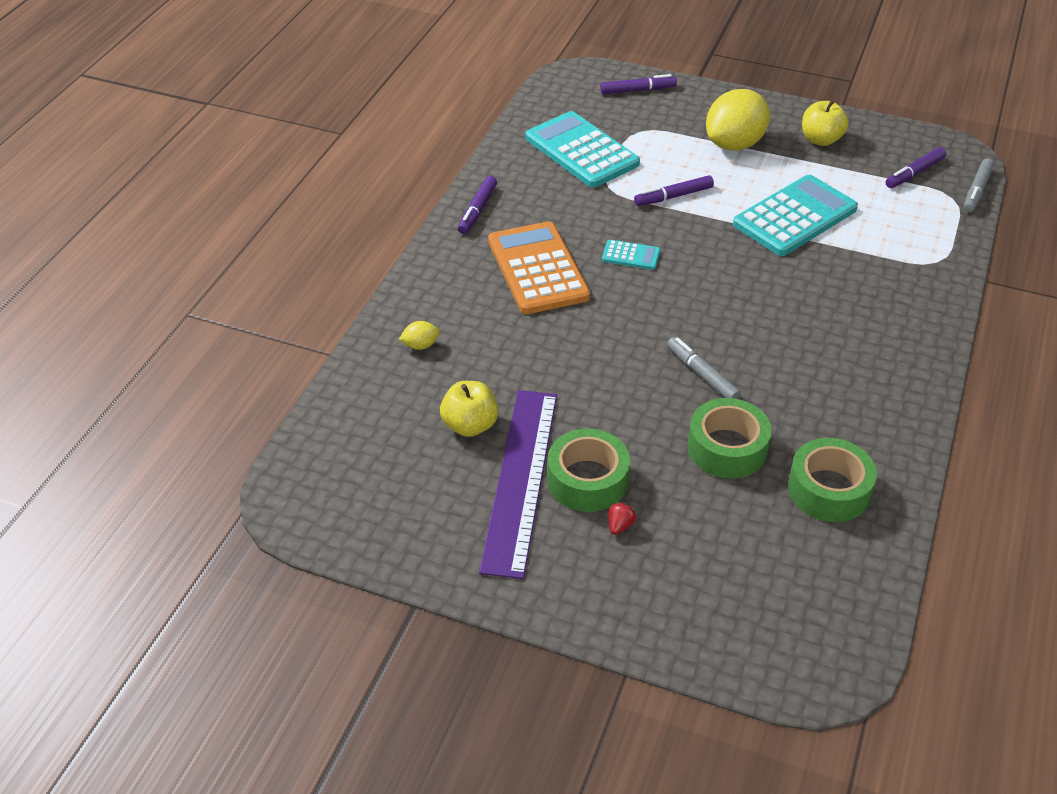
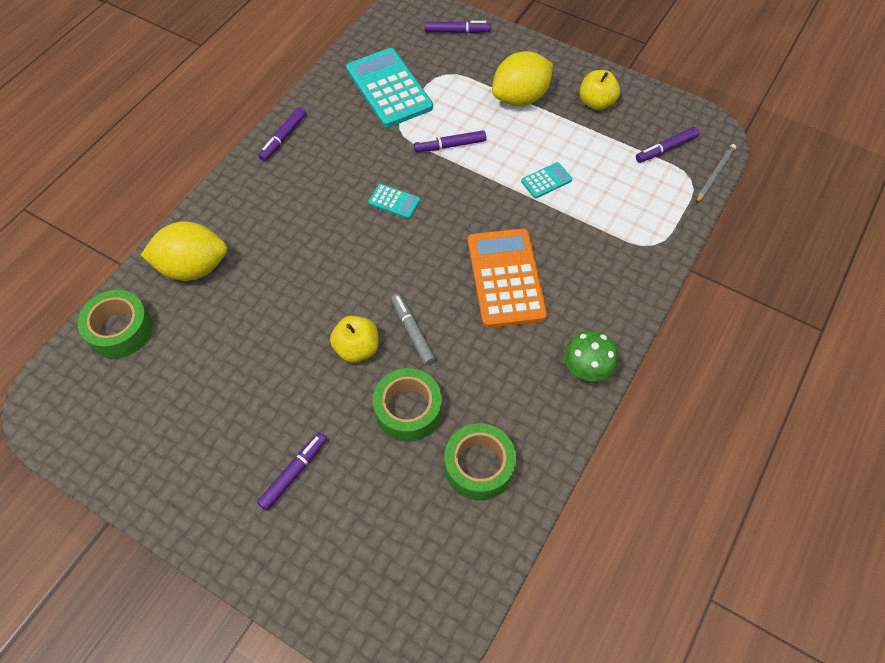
camera: 10 degrees right, 15 degrees up
yellow lemon [399,321,440,350] -> yellow lemon [141,222,227,281], size x2.42
yellow apple [440,381,498,437] -> yellow apple moved to [330,316,379,363]
purple ruler [479,390,557,579] -> none
orange calculator [488,221,590,314] -> orange calculator moved to [468,228,547,328]
green tape [547,428,630,512] -> green tape moved to [77,290,153,359]
red strawberry [608,502,636,535] -> purple marker [257,432,327,511]
turquoise calculator [733,175,858,256] -> turquoise calculator [521,162,572,198], size x0.45
grey marker [964,158,994,212] -> grey pencil [696,144,736,204]
none -> green mushroom [564,331,618,381]

